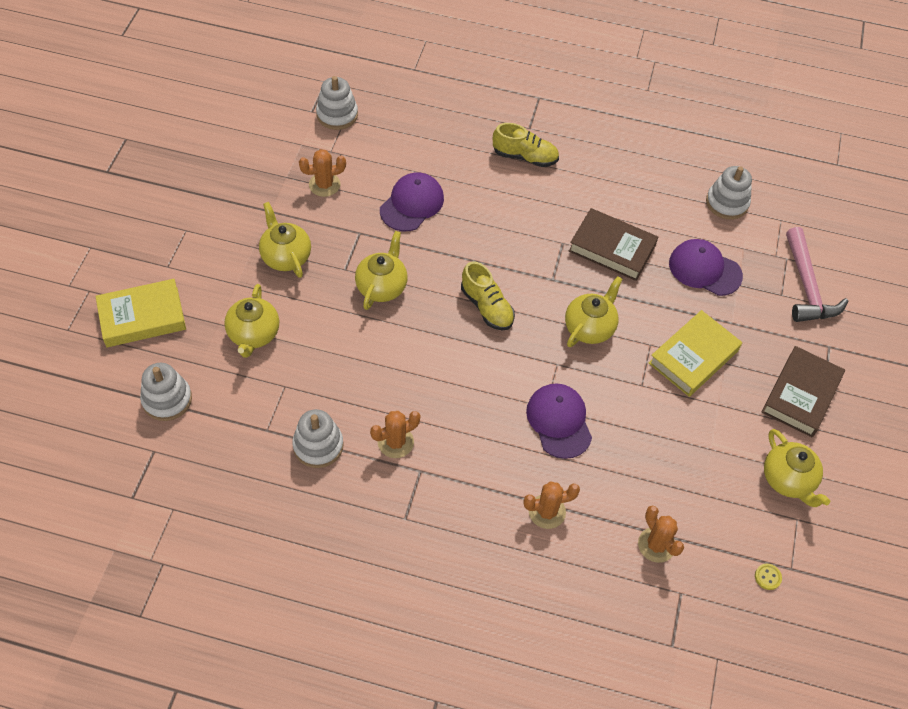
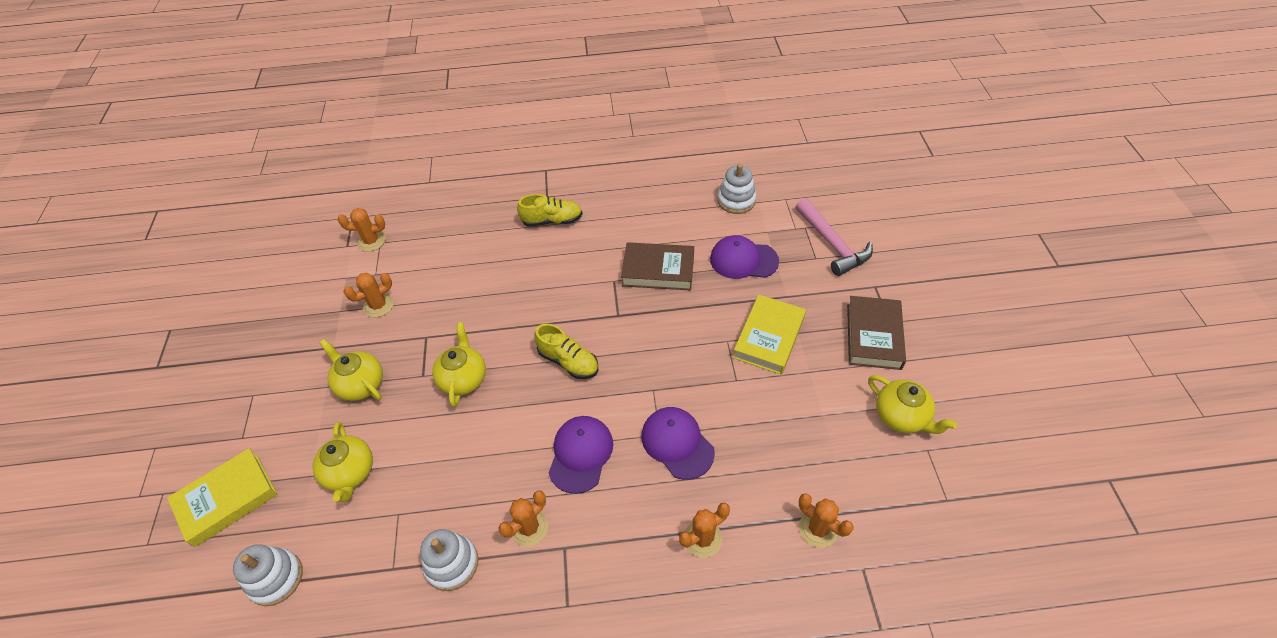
camera: 15 degrees left, 5 degrees down
white stacking toy [316,76,358,130] -> orange cactus [338,208,386,252]
purple cap [380,172,444,231] -> purple cap moved to [549,416,613,494]
yellow teapot [565,276,623,347] -> none
yellow button [755,564,782,590] -> none

